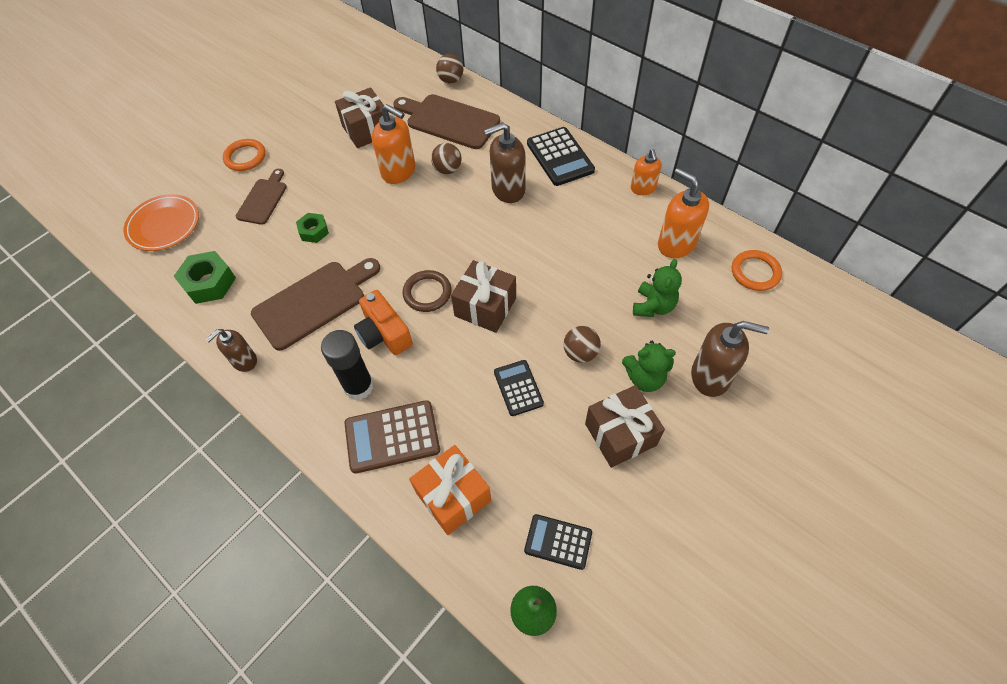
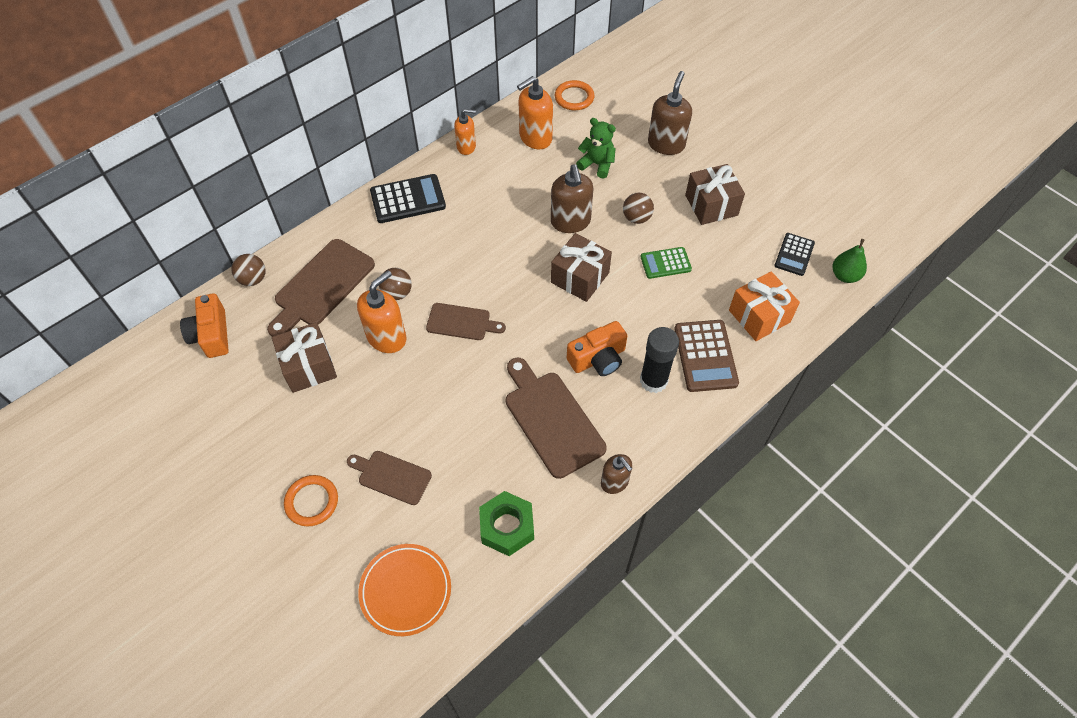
camera: 85 degrees left, 0 degrees up
green nut [296,213,329,243] -> none
brown ring [402,270,452,312] -> none
brown soap dispenser [484,122,525,203] -> brown soap dispenser moved to [551,165,593,233]
black calculator [494,360,544,416] -> green calculator [640,247,692,279]
green teddy bear [622,341,676,392] -> none
none -> orange camera [180,293,229,358]
none -> brown cutting board [426,303,506,340]

